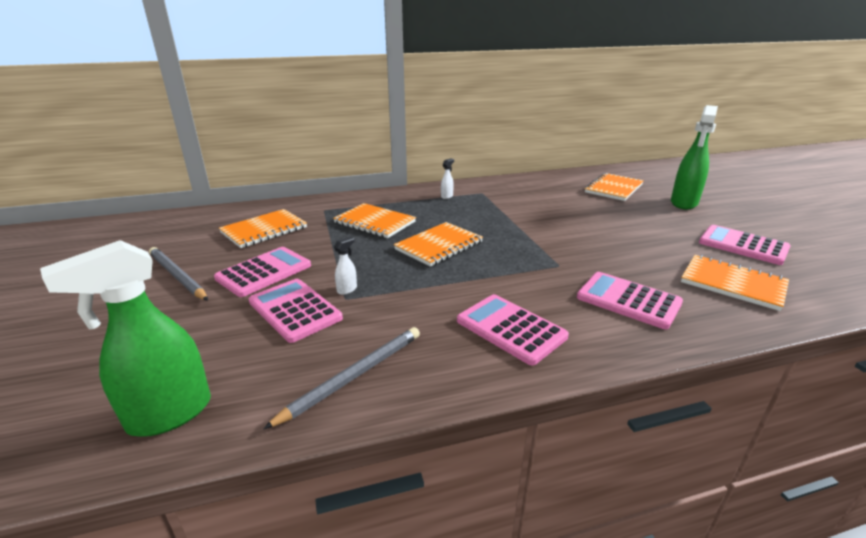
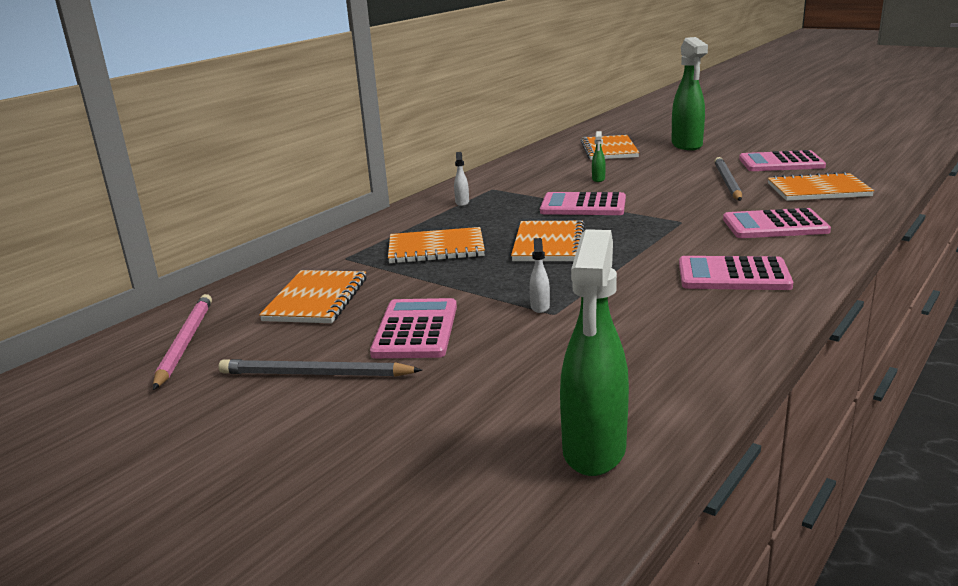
camera: 35 degrees left, 5 degrees down
pink calculator [249,279,343,343] -> pink calculator moved to [540,192,626,215]
grey pencil [263,327,420,429] -> grey pencil moved to [715,157,742,201]
none -> pink pencil [153,294,212,390]
none -> green spray bottle [592,131,606,182]

